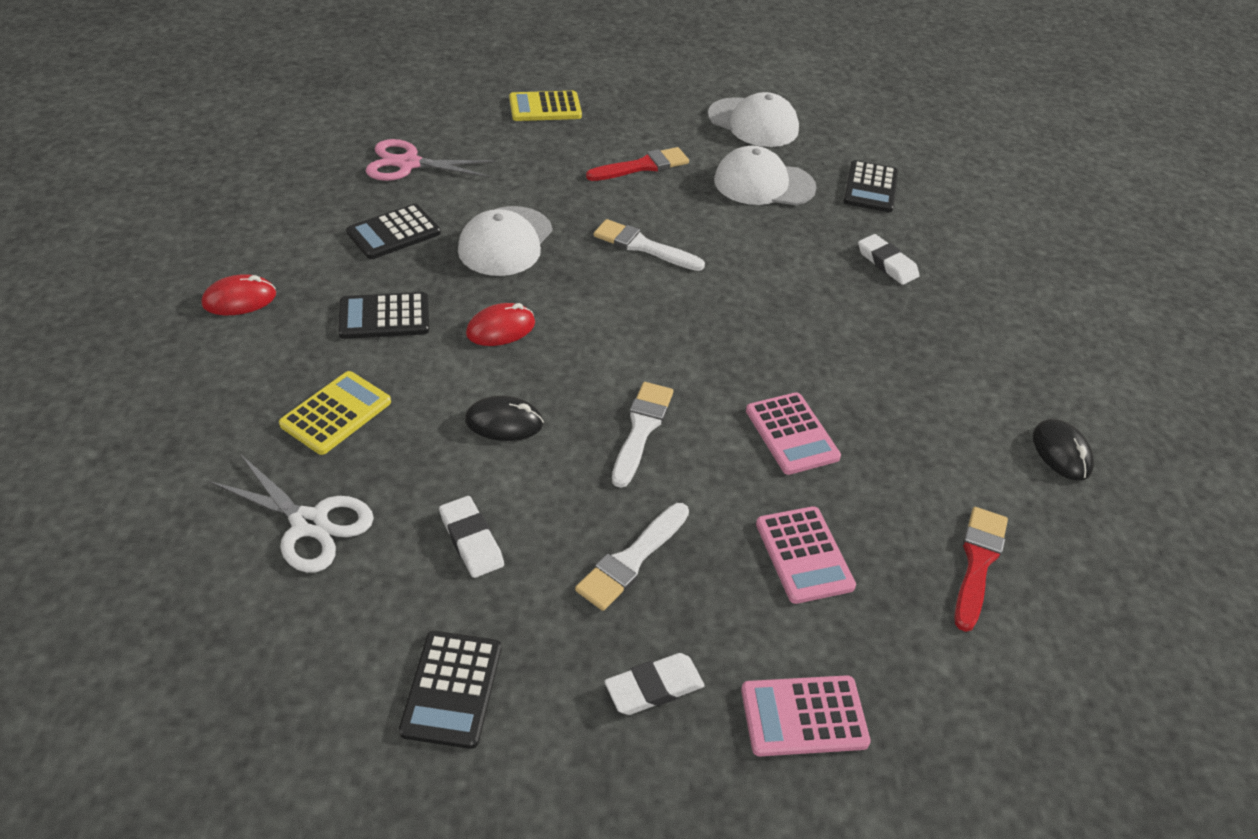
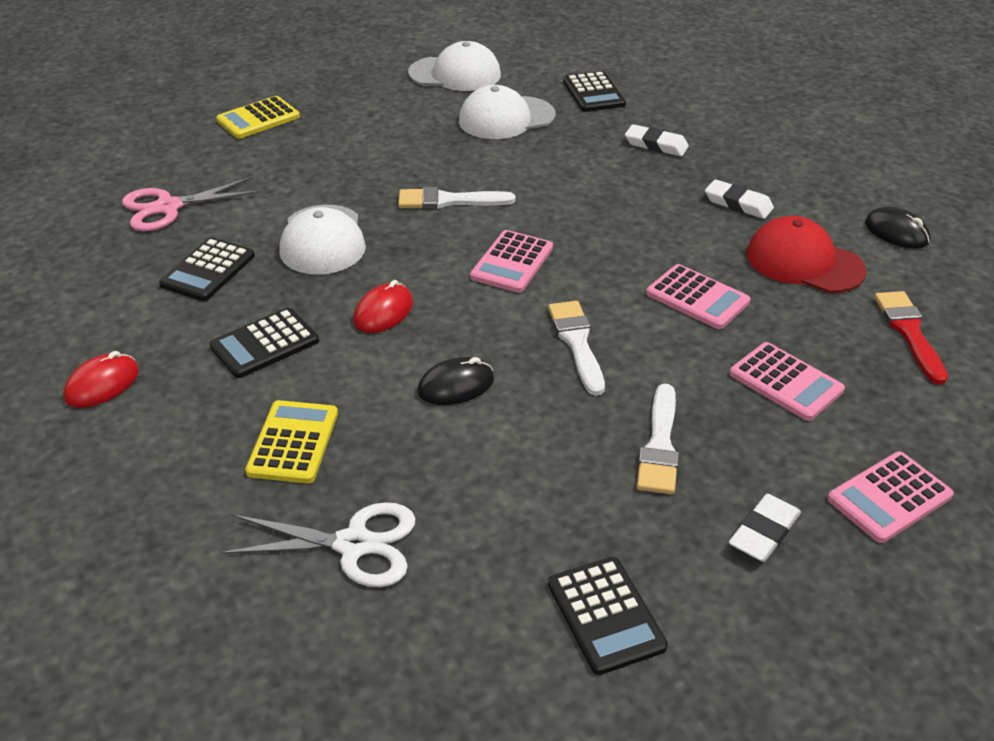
camera: 25 degrees left, 5 degrees down
white eraser [439,496,504,578] -> white eraser moved to [705,179,774,219]
red brush [586,147,689,181] -> none
none -> pink calculator [470,230,553,293]
none -> red cap [747,216,867,293]

